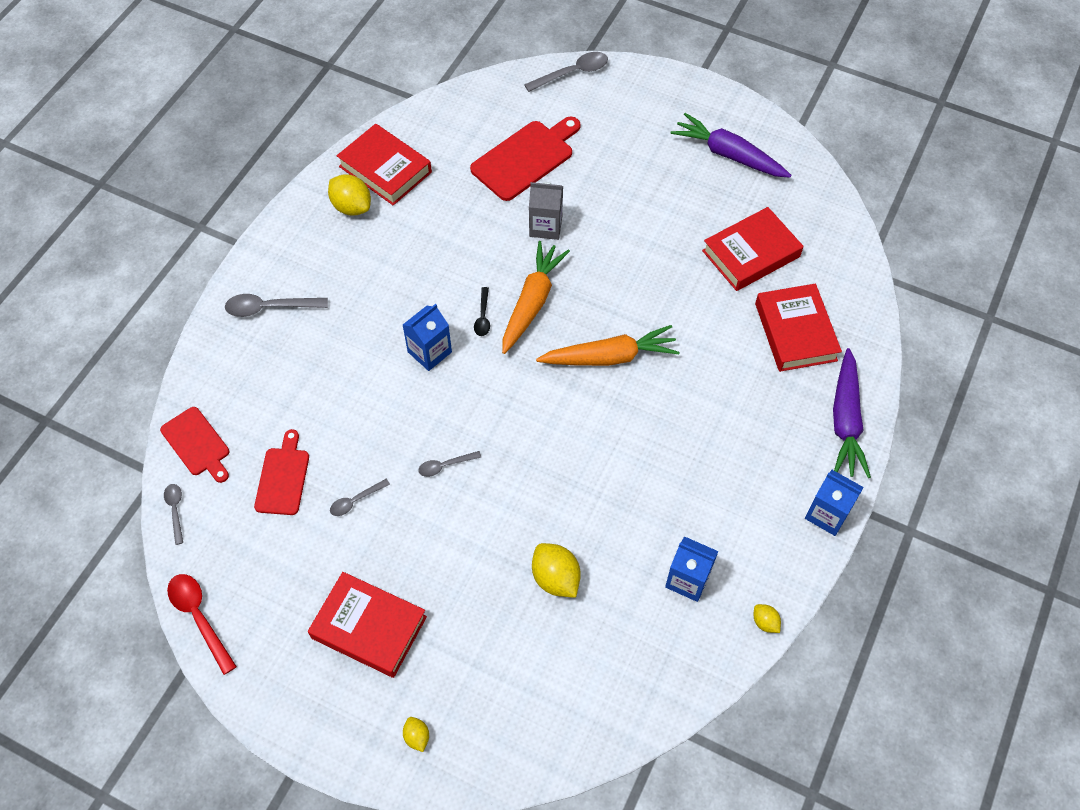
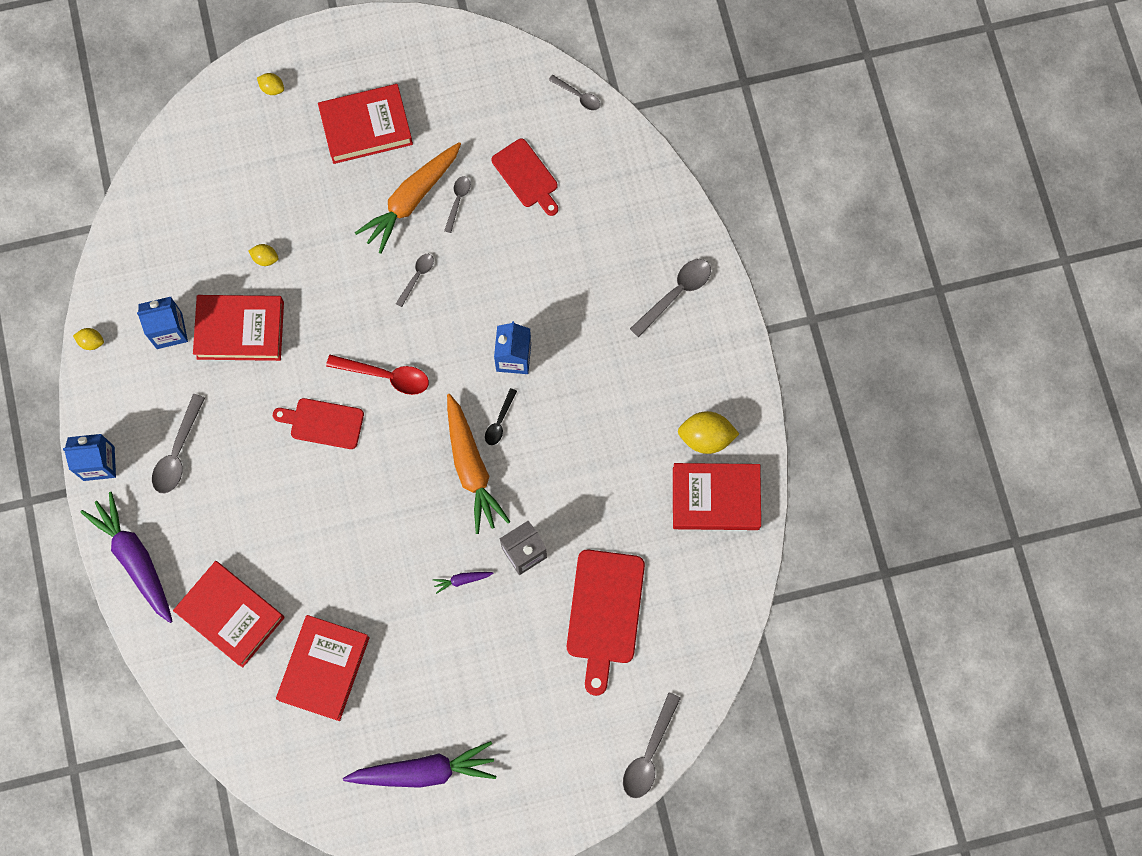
camera: 140 degrees right, 15 degrees up
red cutting board [160,407,229,483] -> red cutting board moved to [273,398,364,449]
red spoon [167,574,237,675] -> red spoon moved to [326,355,429,395]
black spoon [474,287,490,336] -> black spoon turned 120 degrees counterclockwise [485,388,517,445]
yellow lemon [532,543,581,598] -> yellow lemon [249,244,279,266], size x0.53
orange carrot [536,325,680,366] -> orange carrot moved to [355,142,461,254]
none -> grey spoon [152,394,205,493]
none -> red book [193,295,284,361]
none -> purple carrot [433,572,494,594]

